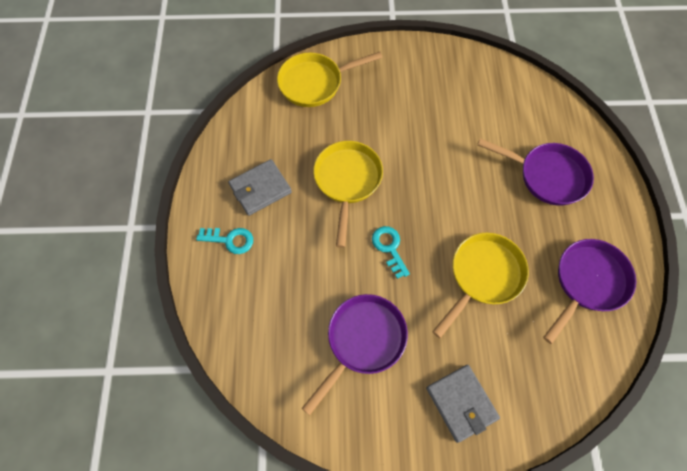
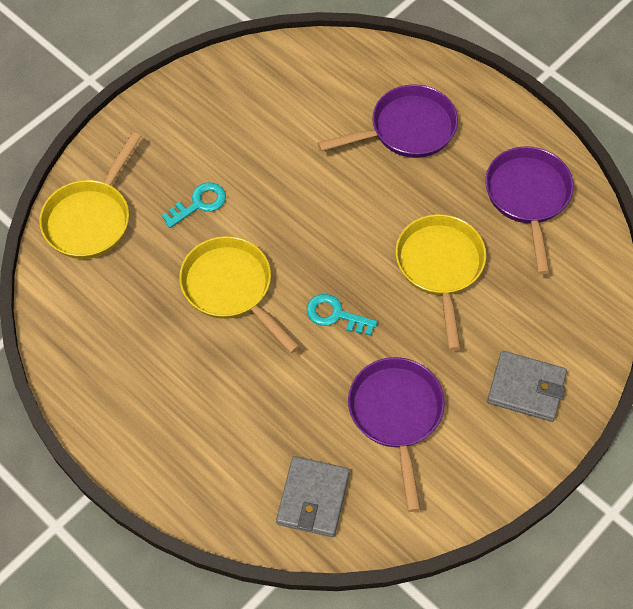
camera: 45 degrees left, 5 degrees down
turquoise key [196,228,253,254] -> turquoise key moved to [162,182,226,228]
grey wallet [228,159,292,216] -> grey wallet moved to [276,456,350,537]

